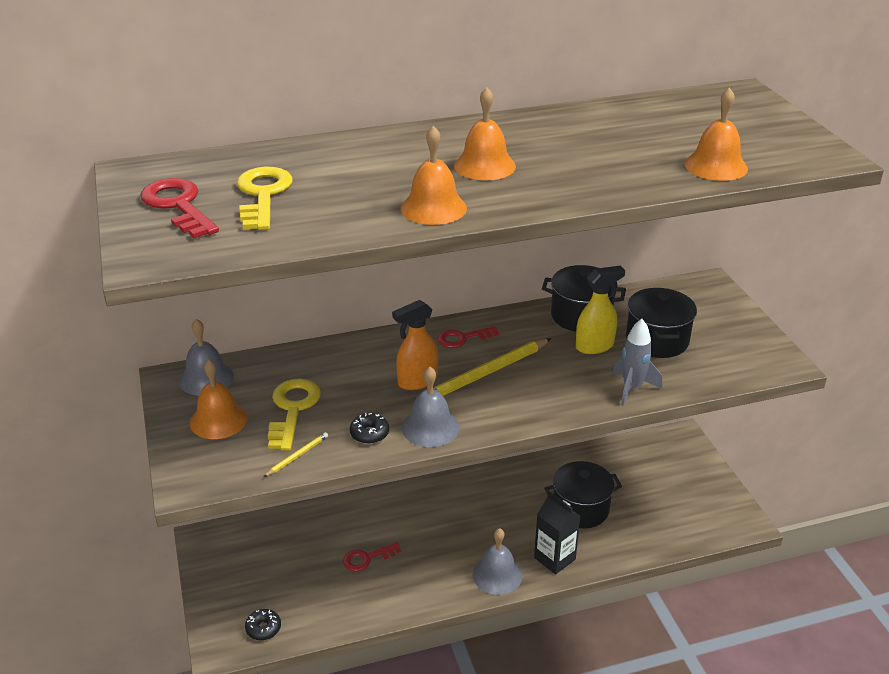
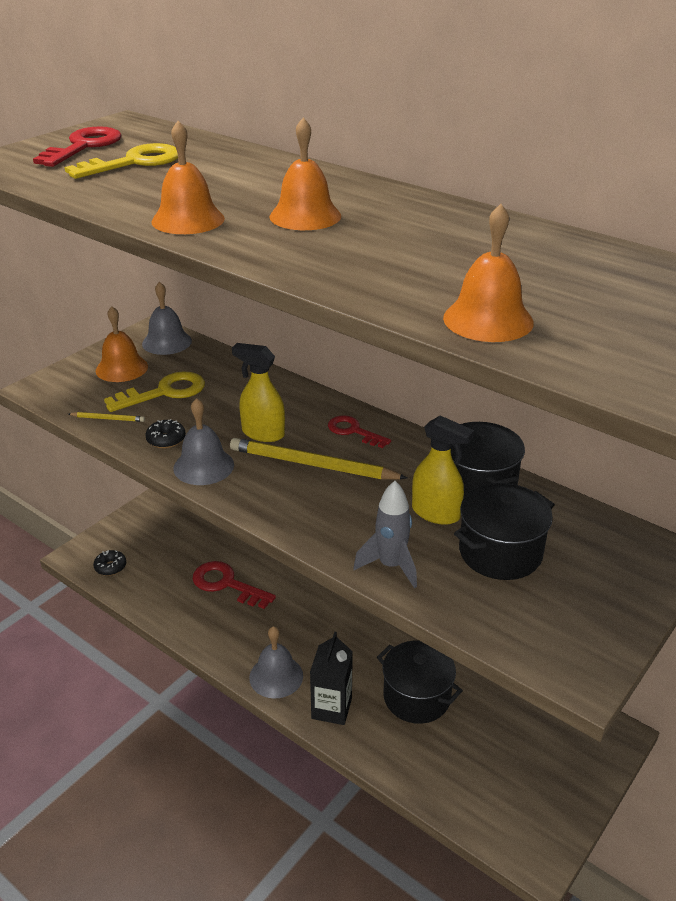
camera: 55 degrees right, 0 degrees up
red key [343,542,401,571] -> red key [193,561,276,609], size x1.55
orange spray bottle [392,300,439,390] -> yellow spray bottle [232,343,285,442]

